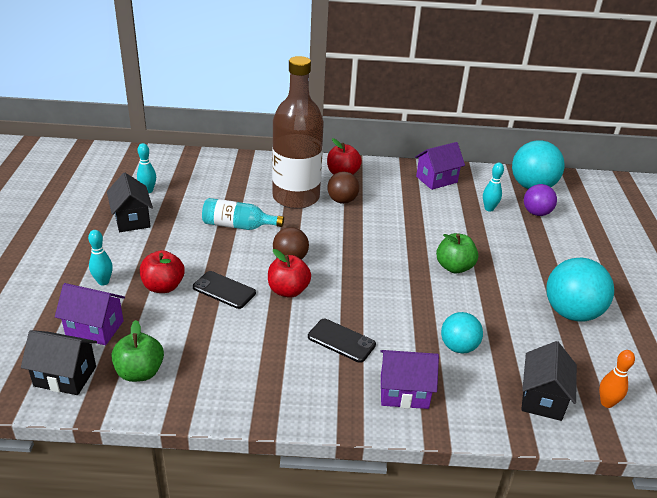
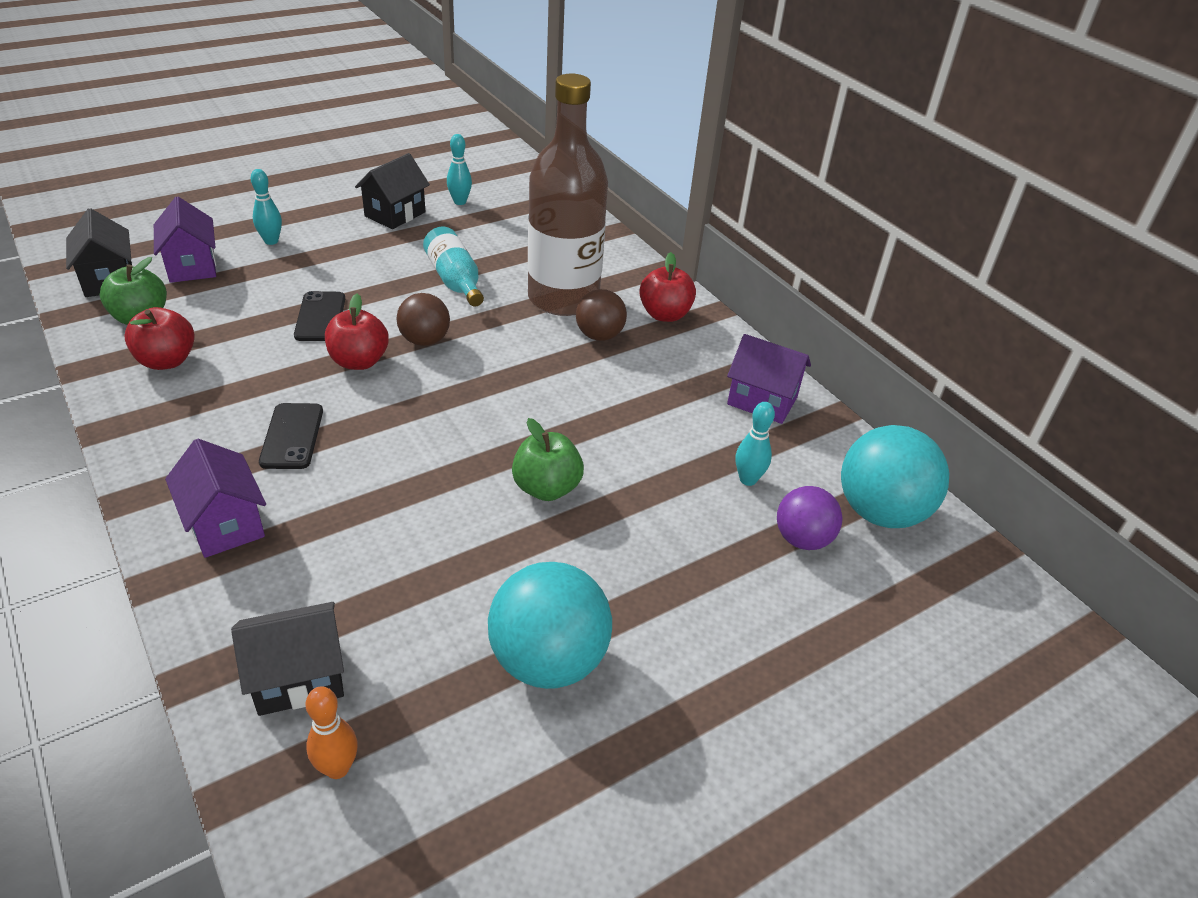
camera: 55 degrees right, 5 degrees up
red apple [140,250,185,293] -> red apple moved to [124,307,195,370]
turquoise ball [441,312,483,353] -> none

